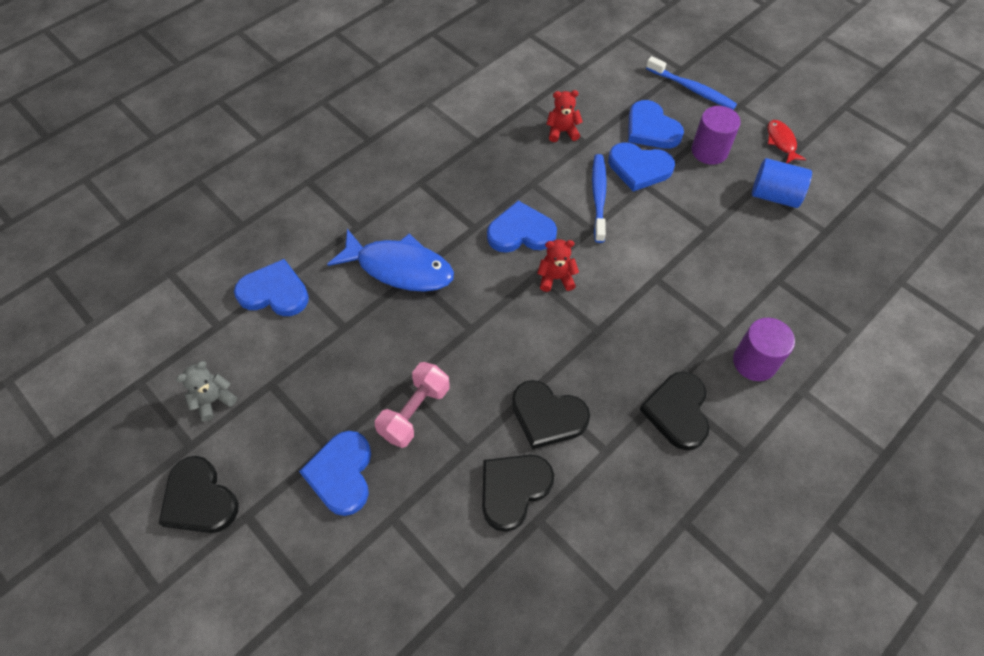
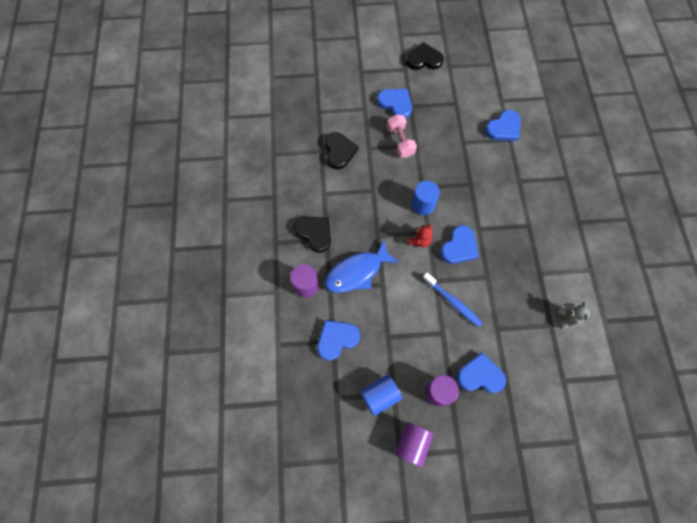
camera: 130 degrees right, 10 degrees up
grey teddy bear [176,361,237,421] -> grey teddy bear moved to [557,302,590,329]
blue fish [327,229,454,292] -> blue fish moved to [325,240,399,293]
black heart [512,380,590,449] -> none
red teddy bear [546,90,583,142] -> none
blue heart [608,142,675,192] -> blue heart moved to [317,320,360,361]
blue toothbrush [646,56,737,110] -> none
red fish [768,120,807,163] -> purple cylinder [395,422,433,467]
none -> blue cylinder [412,181,440,215]

